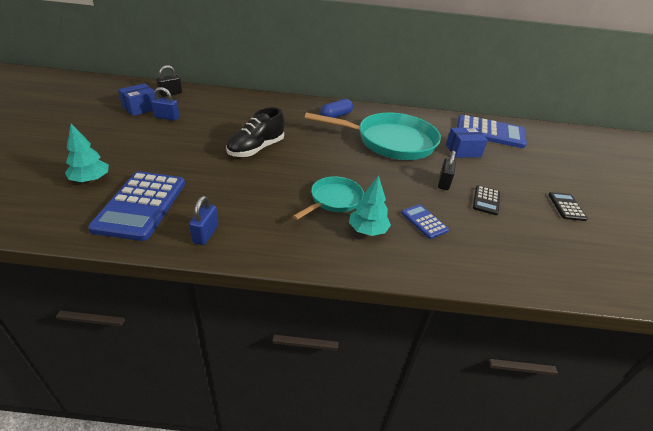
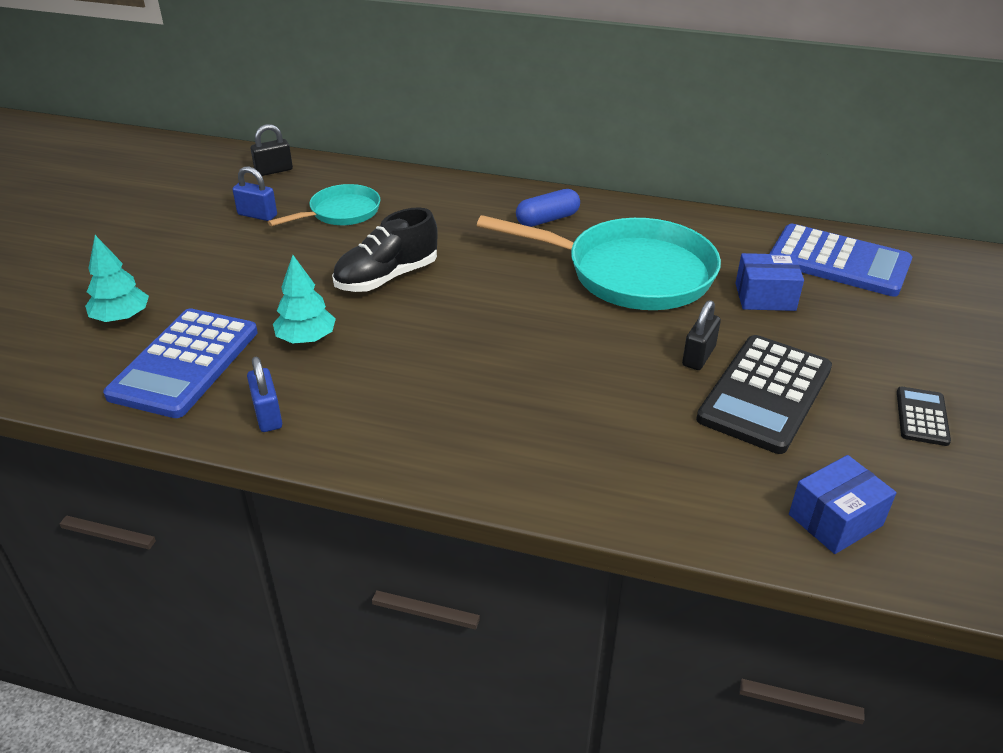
camera: 15 degrees right, 0 degrees up
blue box [118,83,155,116] -> blue box moved to [789,455,896,554]
blue padlock [189,196,218,245] -> blue padlock turned 45 degrees counterclockwise [247,356,282,432]
turquoise pan [293,176,364,220] -> turquoise pan moved to [268,184,380,226]
turquoise tree [349,175,391,236] -> turquoise tree moved to [273,255,336,343]
blue calculator [401,204,449,239] -> none
black calculator [473,185,500,215] -> black calculator [696,335,832,454], size x2.06

